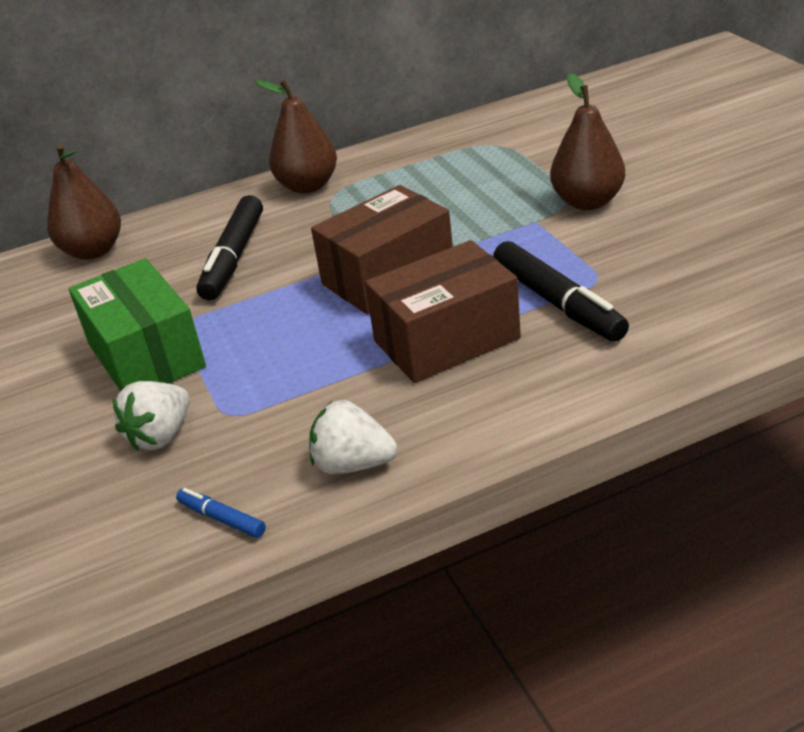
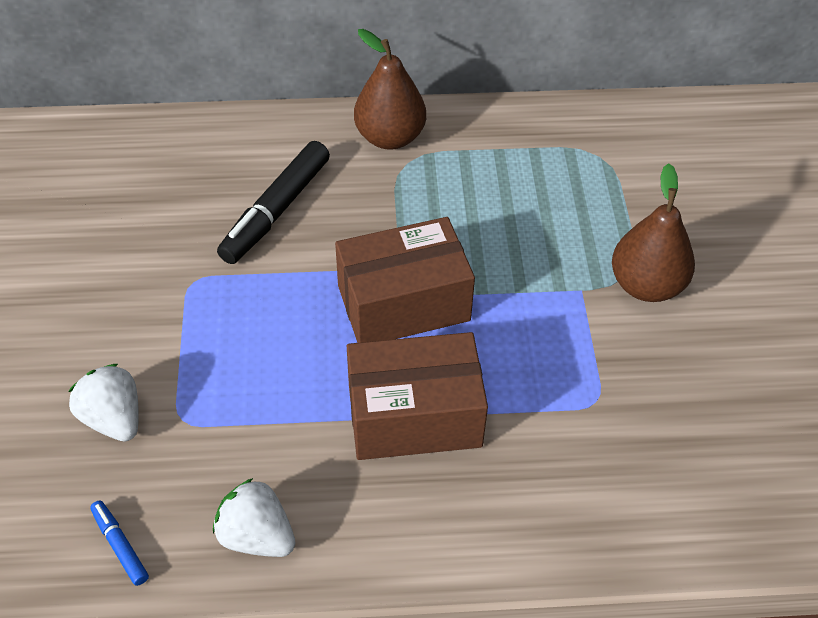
camera: 15 degrees right, 15 degrees up
brown pear [47,144,121,260] -> none
green box [69,258,206,391] -> none
white strawberry [112,381,190,451] -> white strawberry turned 90 degrees clockwise [69,364,139,441]
black marker [493,241,629,342] -> none

